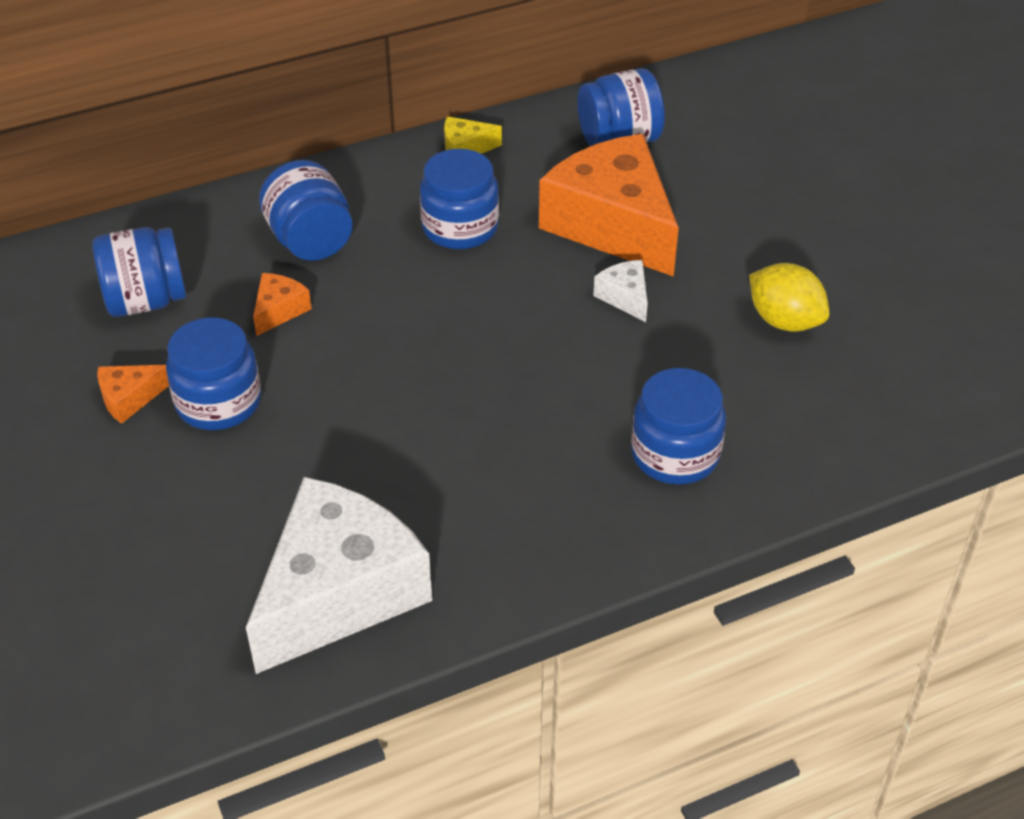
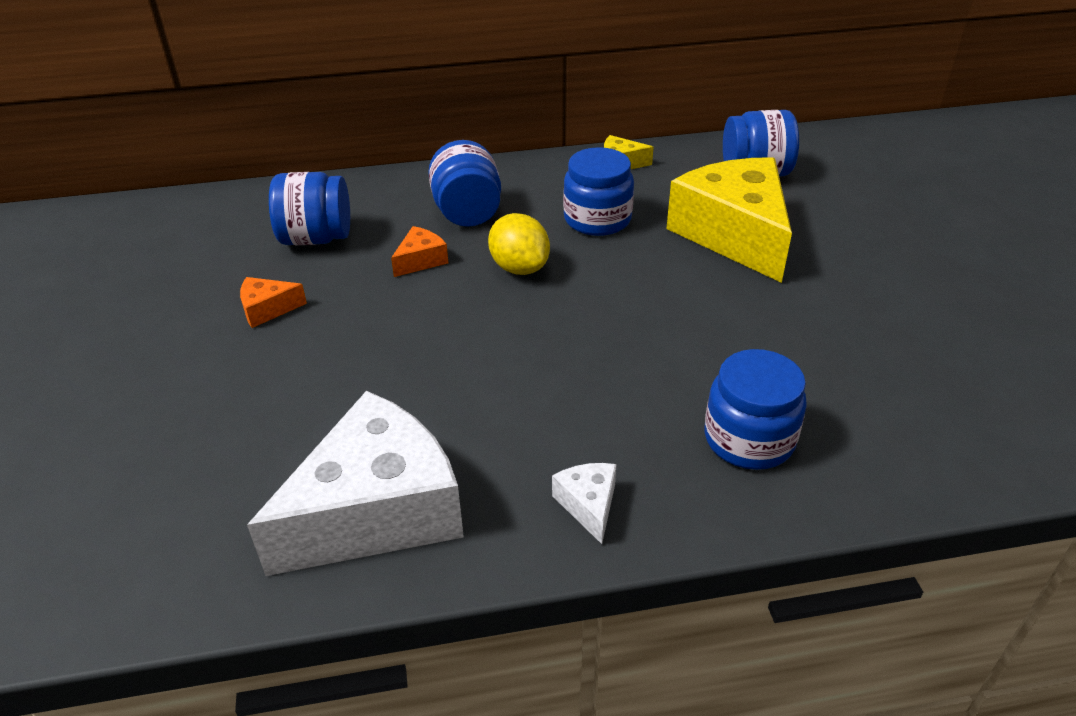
camera: 15 degrees right, 5 degrees down
blue jar [166,318,261,430] -> none
orange cheese [539,134,679,277] -> yellow cheese [666,157,792,283]
white cheese [593,260,648,322] -> white cheese moved to [552,463,617,544]
yellow lemon [749,263,829,332] -> yellow lemon moved to [488,213,550,275]

